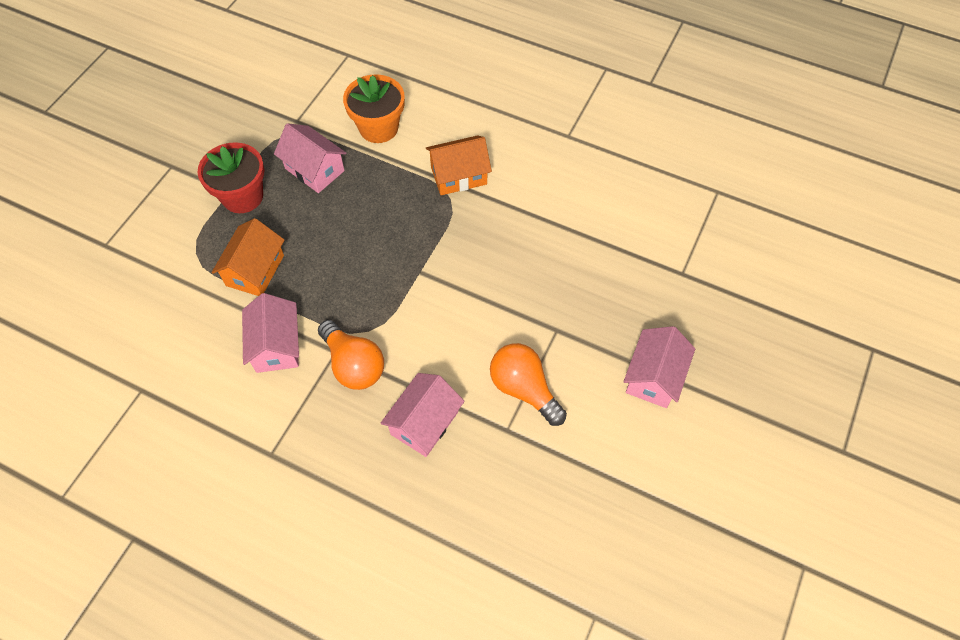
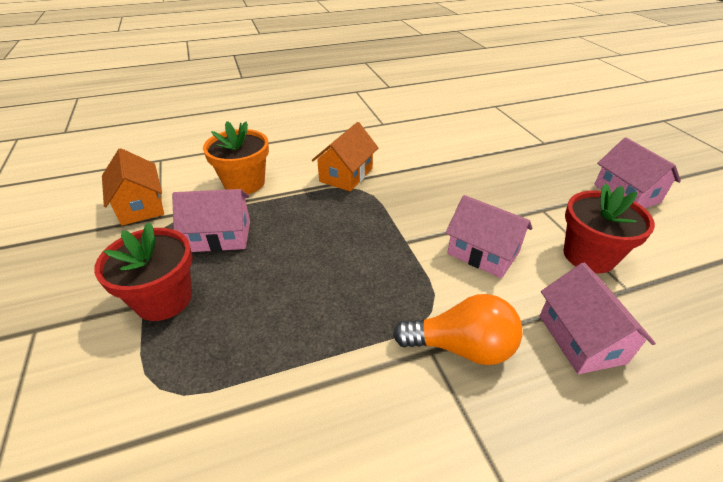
camera: 45 degrees left, 20 degrees down
orange house [211,218,284,296] -> orange house moved to [102,148,164,226]
pink house [242,293,299,373] -> pink house moved to [445,195,532,278]
orange light bulb [490,343,567,426] -> red flower pot [563,183,655,273]

